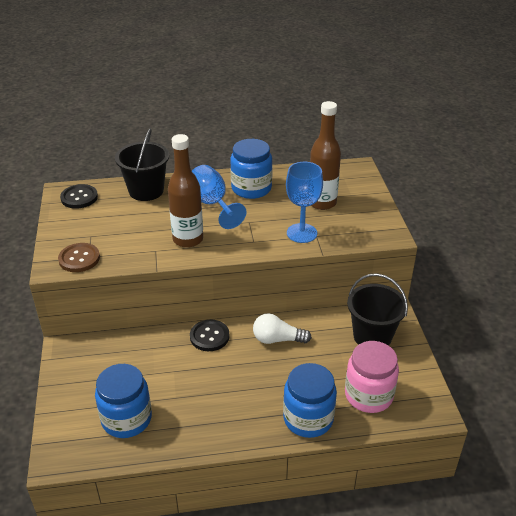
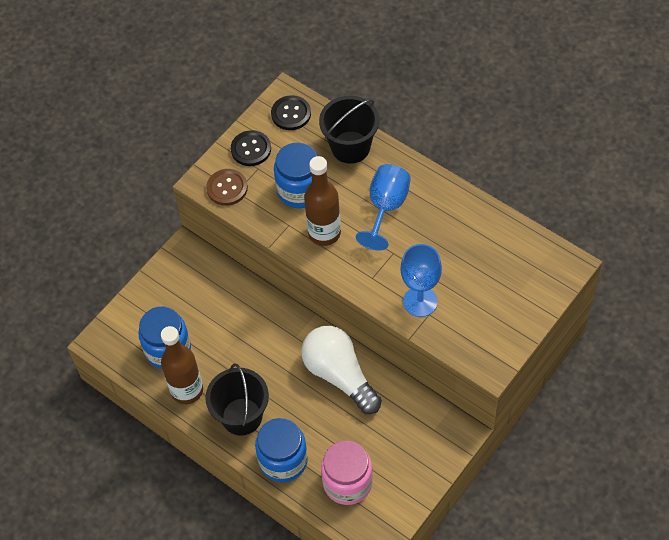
camera: 50 degrees right, 20 degrees up
black button [190,319,230,351] -> black button moved to [231,130,271,166]
blue jar [230,139,273,199] -> blue jar moved to [274,143,317,208]
white light bulb [253,313,312,344] -> white light bulb [301,326,382,414], size x1.66
brown bottle [310,101,341,210] -> brown bottle moved to [161,326,203,404]
black bucket [347,273,408,346] -> black bucket moved to [205,363,269,435]

